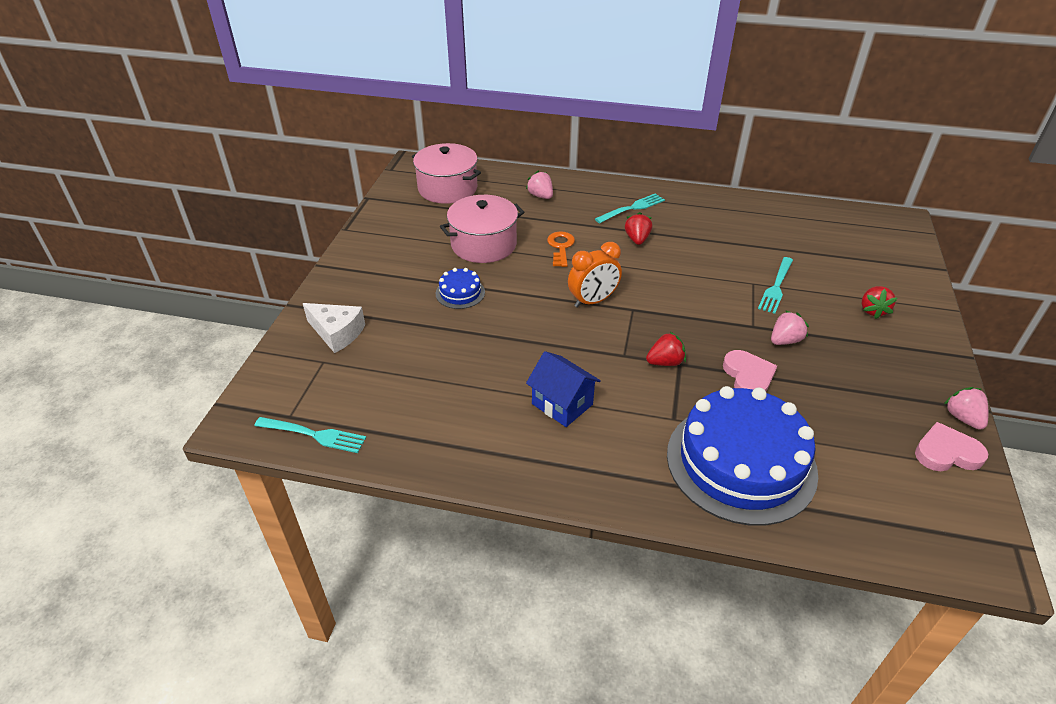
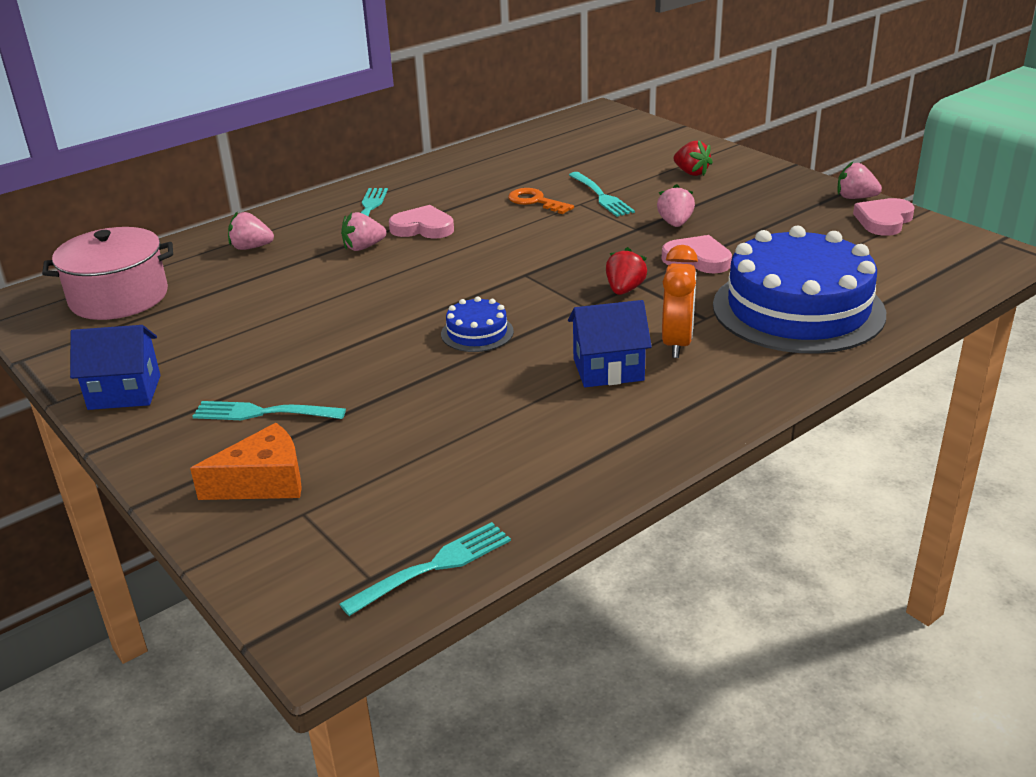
camera: 50 degrees left, 10 degrees down
white cheese [303,303,365,353] -> orange cheese [190,423,302,500]
blue cake [436,268,485,309] -> blue cake moved to [441,296,514,352]
pink pot [440,195,525,263] -> none
orange key [547,231,575,267] -> orange key moved to [508,188,574,214]
orange clock [568,242,622,308] -> orange clock moved to [662,245,698,358]
red strawberry [625,212,652,245] -> pink heart [389,205,454,239]
none -> blue house [70,325,160,410]
none -> turquoise fork [192,401,346,420]
none -> pink strawberry [341,212,386,251]

